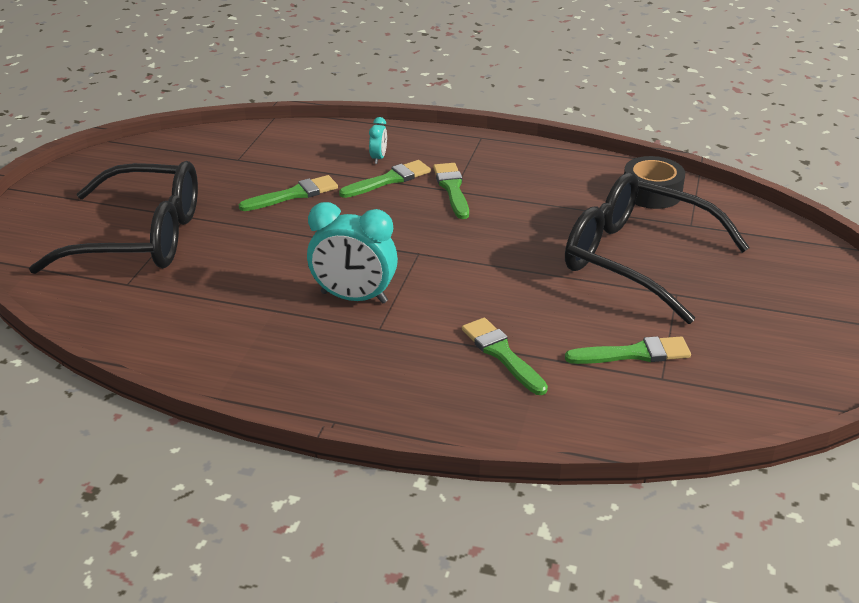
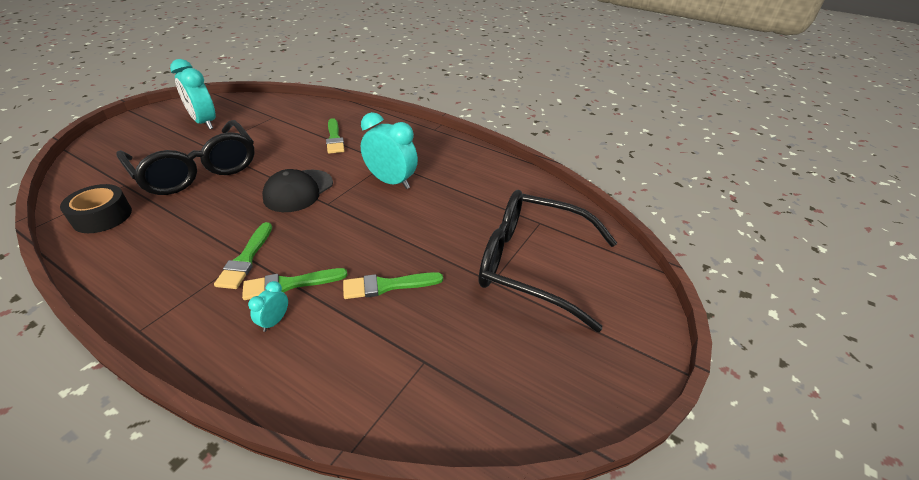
camera: 165 degrees left, 5 degrees up
green brush [565,336,691,364] -> none
none -> turquoise clock [170,59,216,129]
none -> black cap [262,169,333,212]

